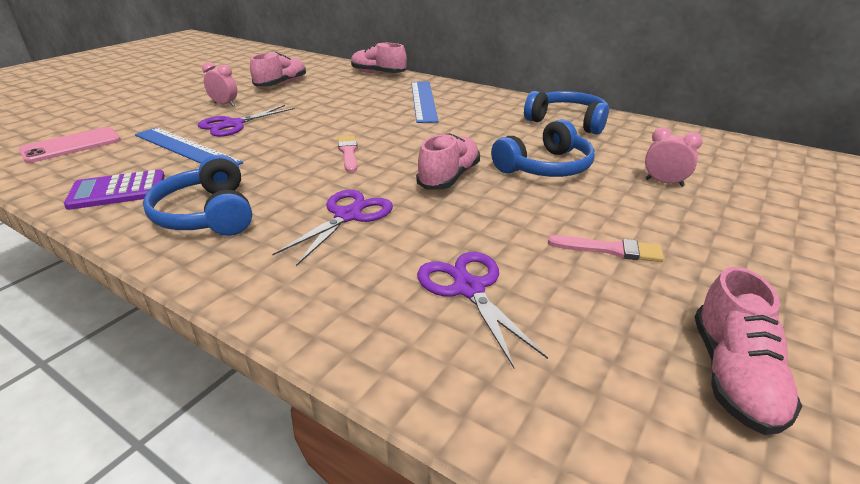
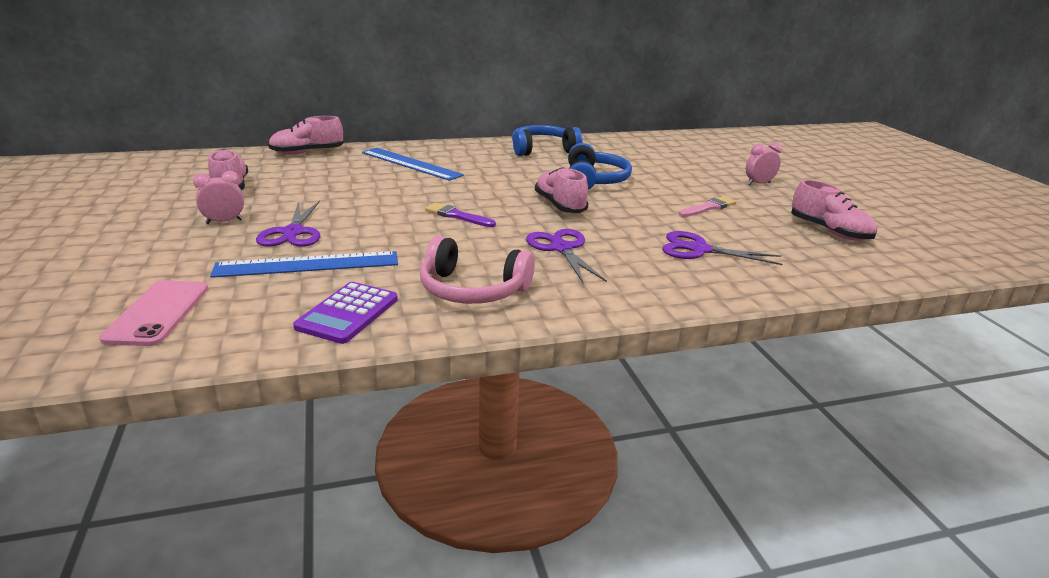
camera: 50 degrees left, 5 degrees down
blue headphones [143,155,252,236] -> pink headphones [420,236,535,304]
pink brush [338,135,358,173] -> purple brush [425,203,496,227]
pink clock [645,127,703,187] -> pink clock moved to [746,142,782,185]

